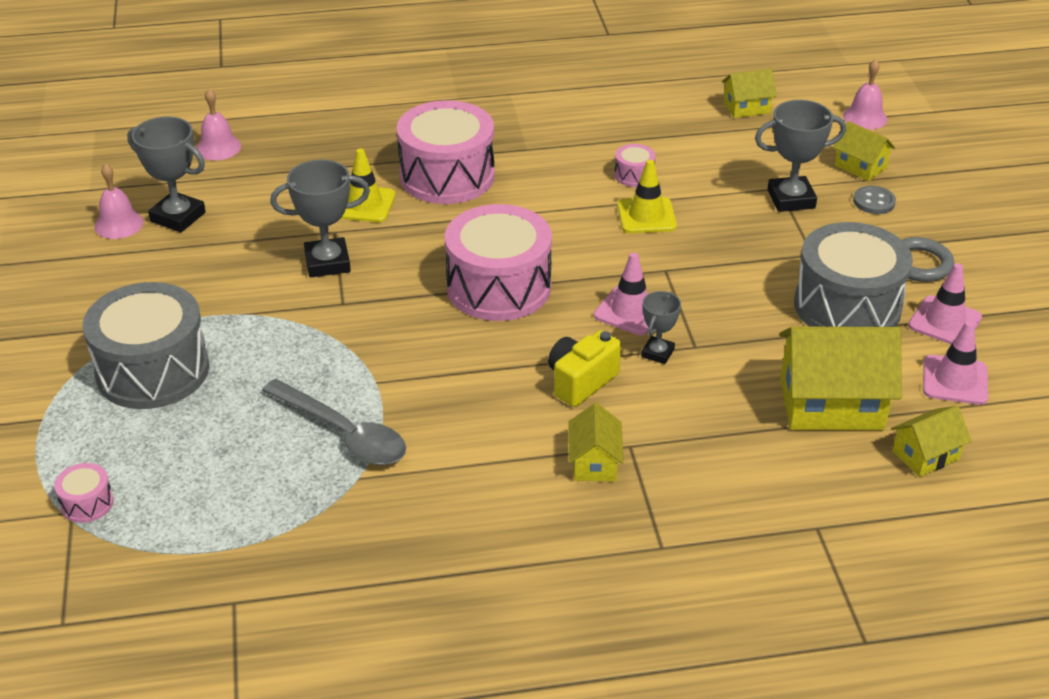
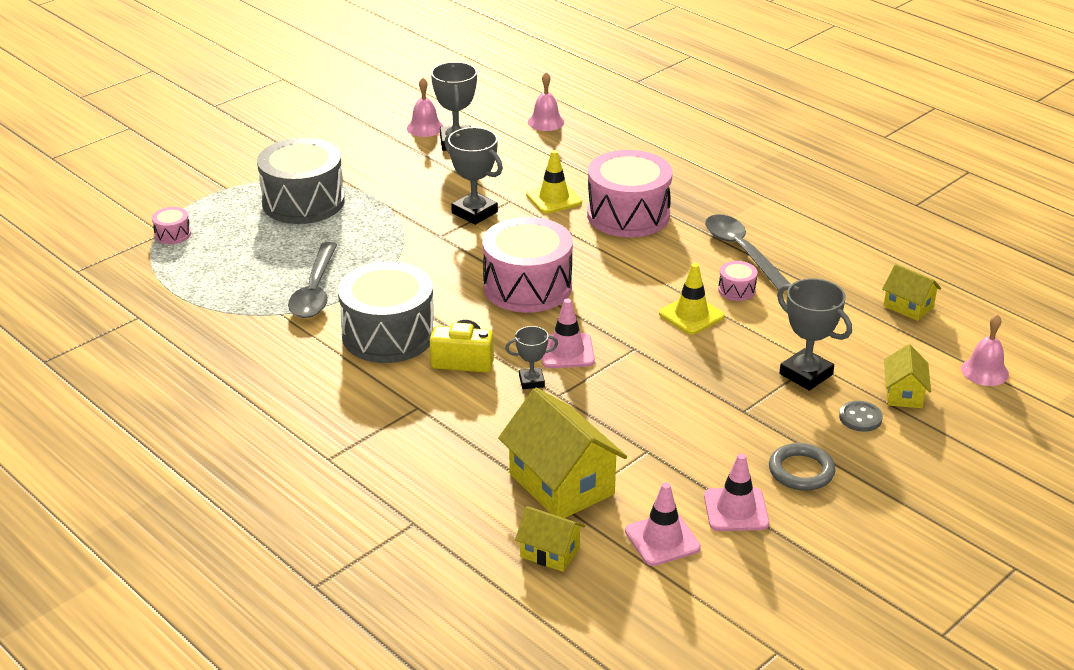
camera: 55 degrees right, 5 degrees down
yellow house [568,403,624,481] -> none
grey drum [794,222,913,327] -> grey drum moved to [338,262,435,363]
none -> grey spoon [705,214,791,290]

